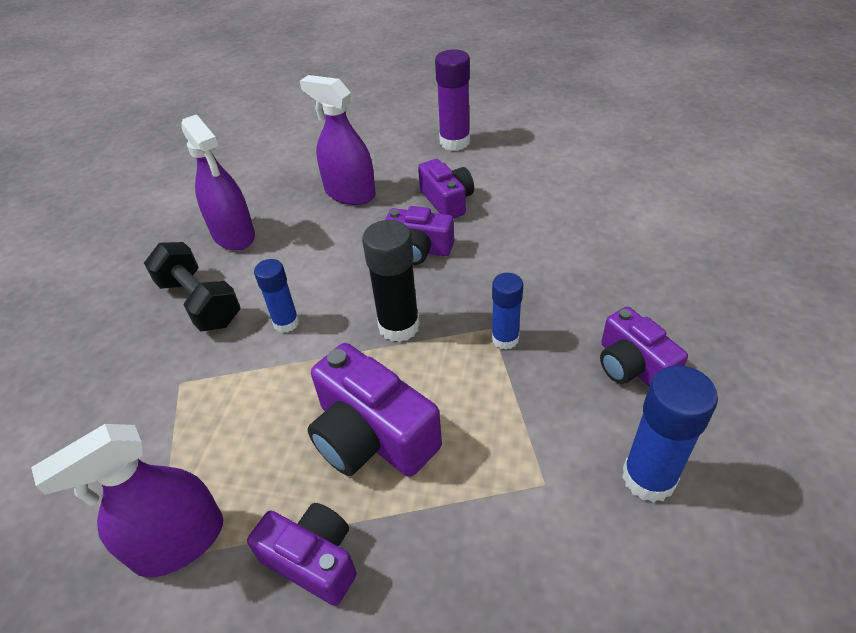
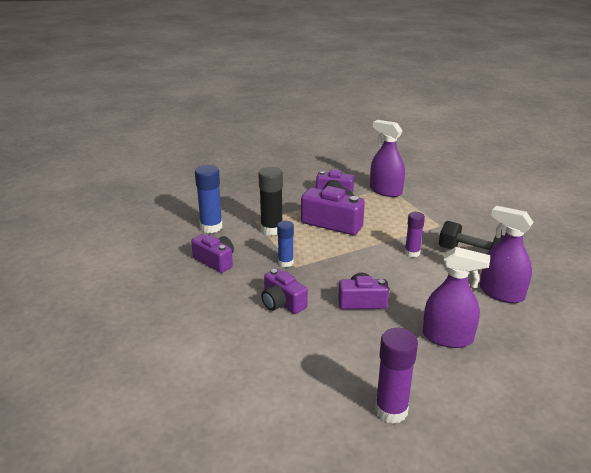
camera: 160 degrees right, 15 degrees down
purple spray bottle [31,424,223,577] -> purple spray bottle turned 90 degrees counterclockwise [370,120,405,197]
blue glue stick [254,259,299,333] -> purple glue stick [405,212,425,257]
black glue stick [362,220,420,342] -> black glue stick moved to [258,167,283,235]
purple camera [418,159,474,218] -> purple camera moved to [261,269,308,314]

